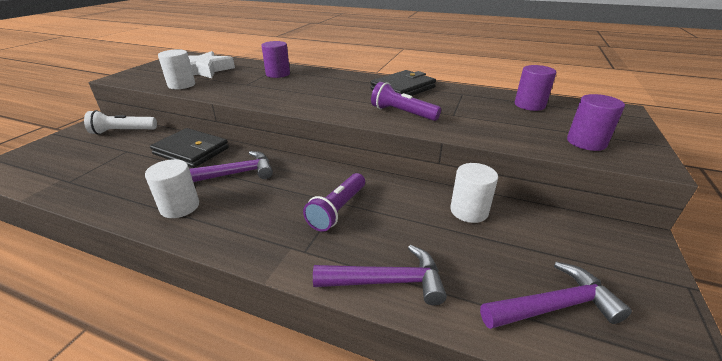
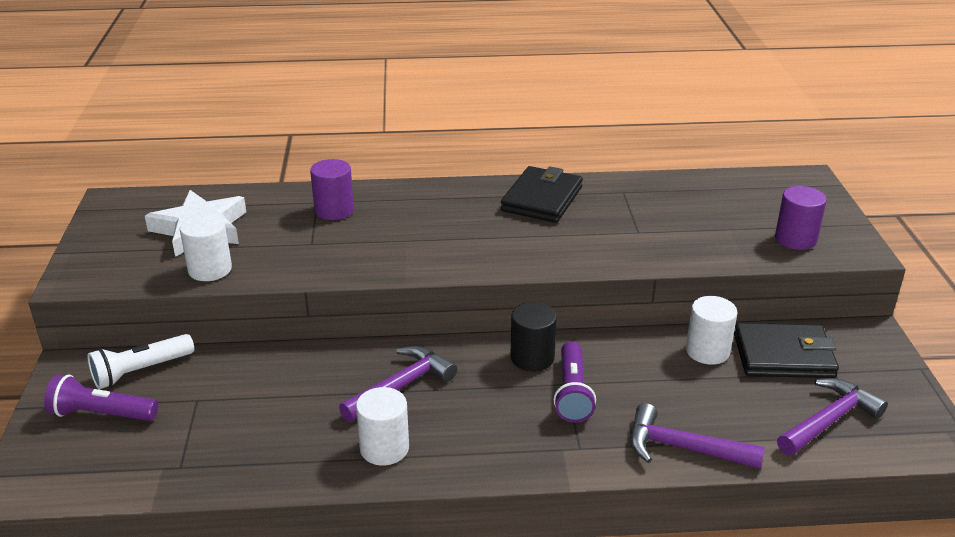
camera: 25 degrees left, 0 degrees up
black wallet [150,128,229,168] -> black wallet moved to [734,323,839,378]
purple hammer [313,245,447,305] -> purple hammer turned 135 degrees counterclockwise [630,403,765,469]
purple flashlight [371,82,441,121] -> purple flashlight moved to [44,374,158,421]
purple cylinder [515,65,557,111] -> none
none -> black cylinder [510,302,557,372]

